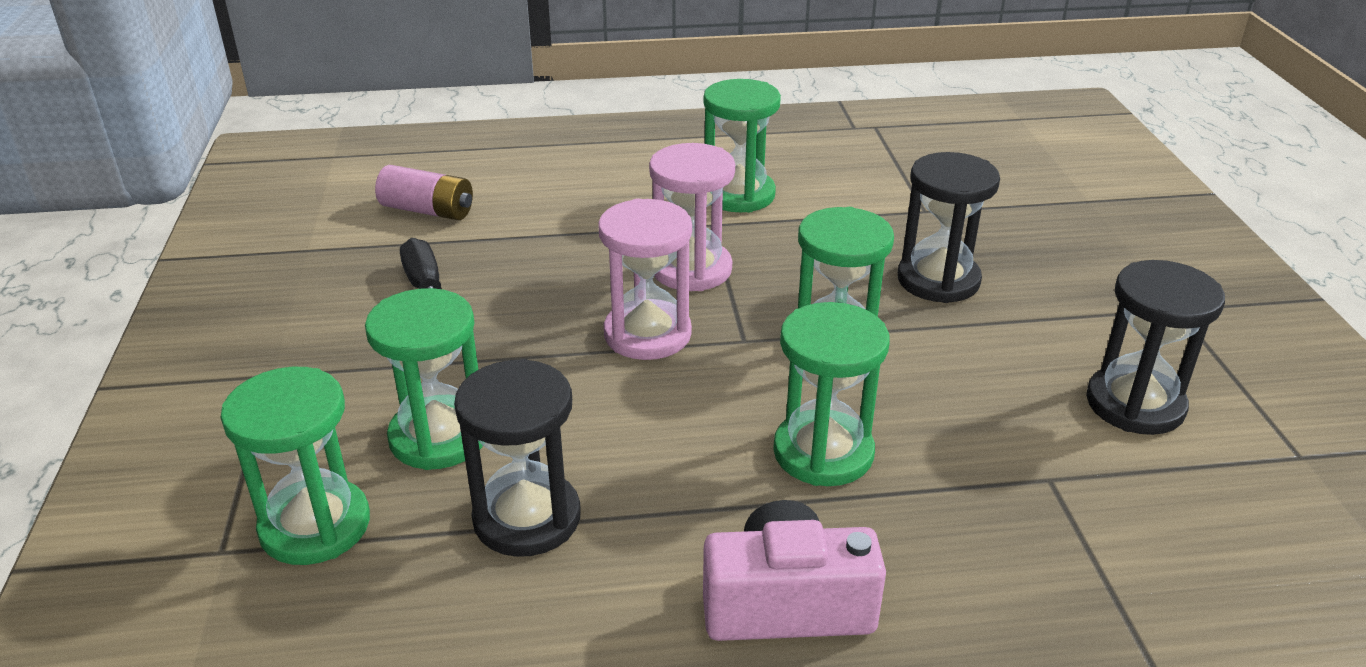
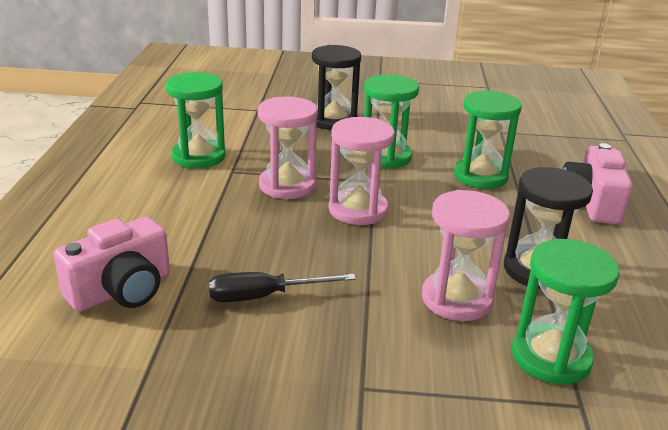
camera: 80 degrees left, 5 degrees down
green hourglass [365,288,483,470] -> pink hourglass [422,190,510,321]
pink battery [375,165,473,220] -> pink camera [54,217,170,312]
black hourglass [1086,260,1225,435] -> none

